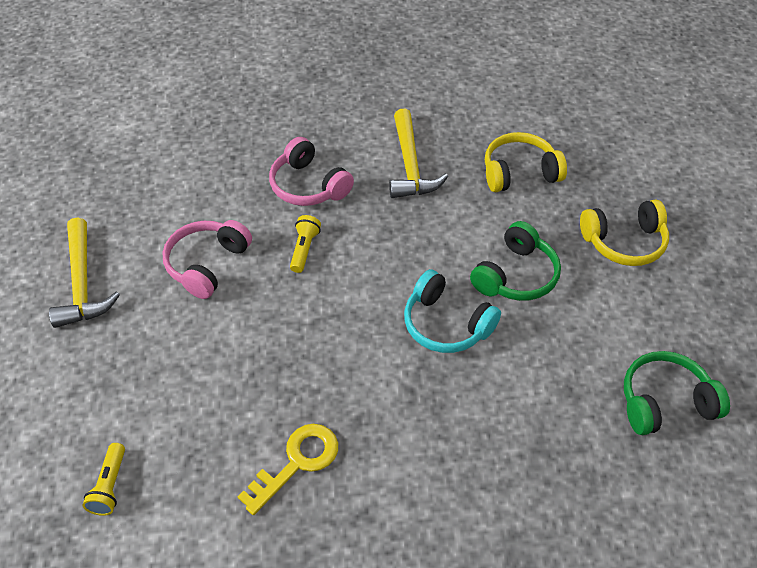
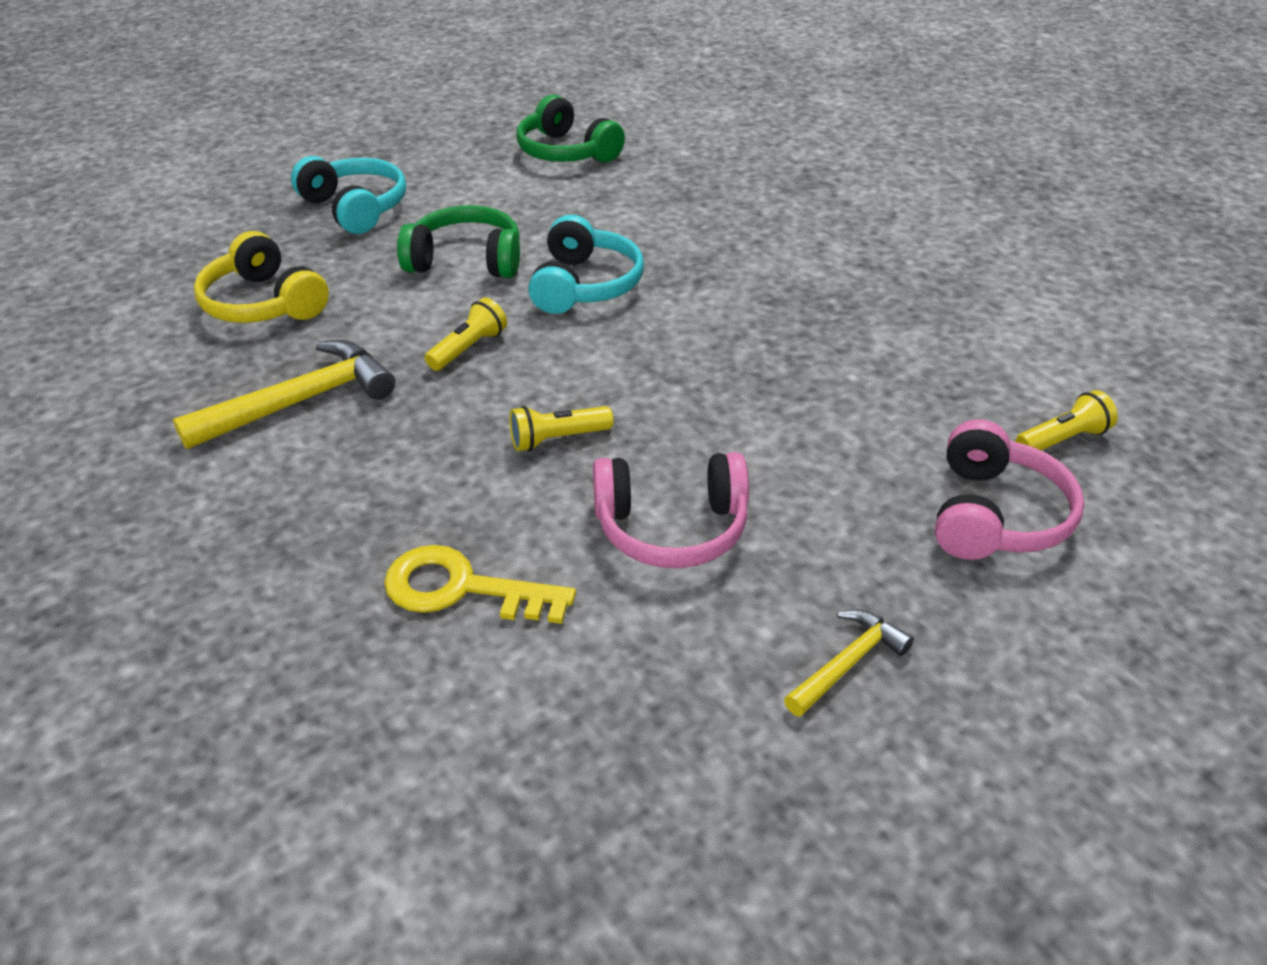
camera: 120 degrees left, 10 degrees down
yellow hammer [49,217,120,328] -> yellow hammer [784,609,914,717], size x0.57
yellow key [237,424,338,515] -> yellow key moved to [384,545,576,624]
pink headphones [269,137,354,206] -> pink headphones moved to [935,419,1085,560]
yellow headphones [580,199,669,266] -> turquoise headphones [291,156,406,234]
none -> yellow flashlight [425,297,507,371]

